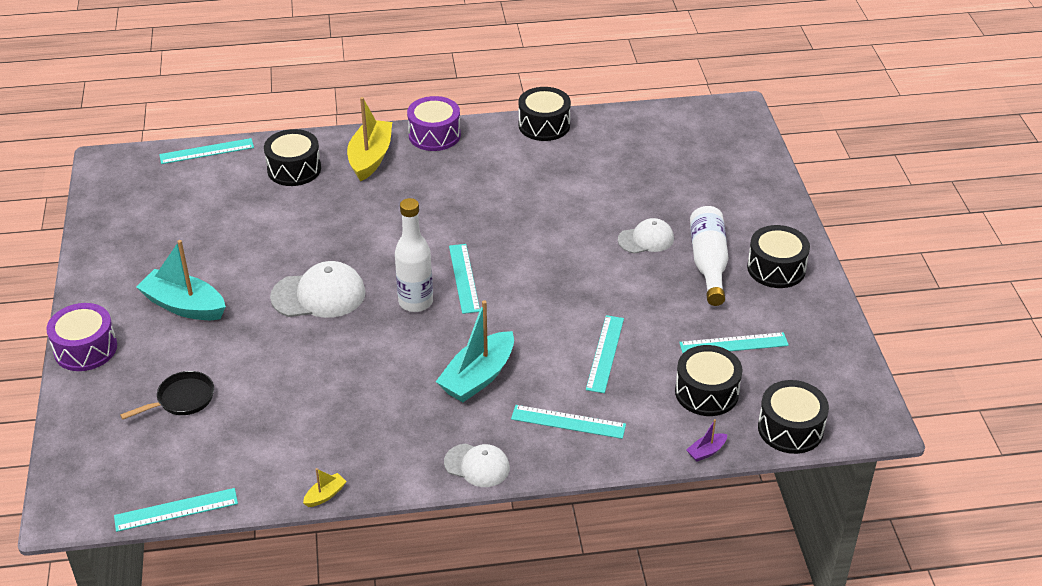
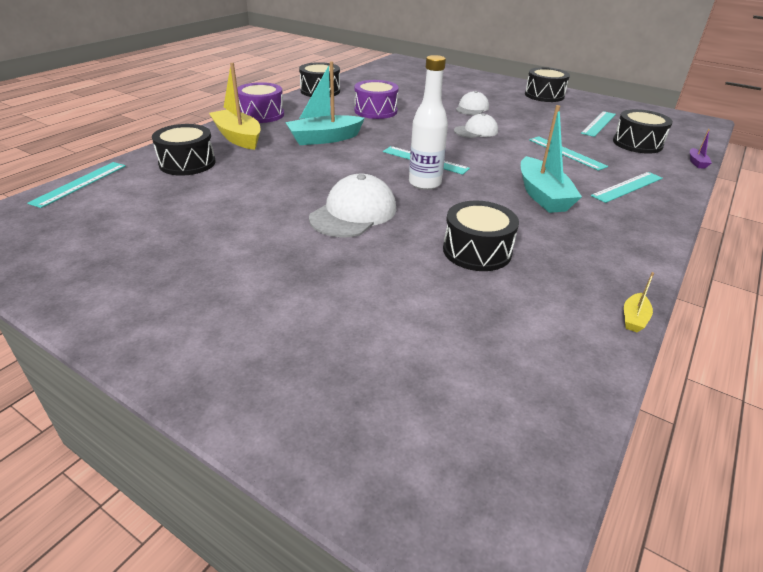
camera: 50 degrees left, 5 degrees down
purple drum [46,303,117,371] -> purple drum moved to [355,80,399,119]
turquoise ruler [114,488,238,532] -> none
black pan [120,371,214,419] -> none
turquoise boat [136,240,226,320] -> turquoise boat moved to [285,61,365,145]
yellow boat [303,468,347,507] -> yellow boat turned 150 degrees counterclockwise [624,272,654,332]
white cap [444,443,510,487] -> white cap moved to [454,113,498,138]
white bottle [690,206,728,306] -> none
black drum [758,380,829,454] -> black drum moved to [443,201,519,271]

